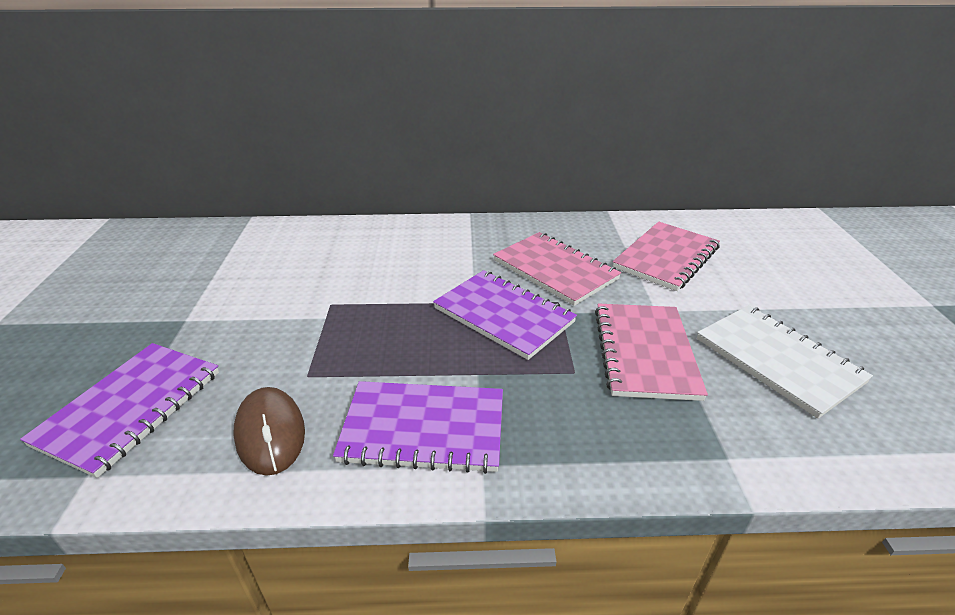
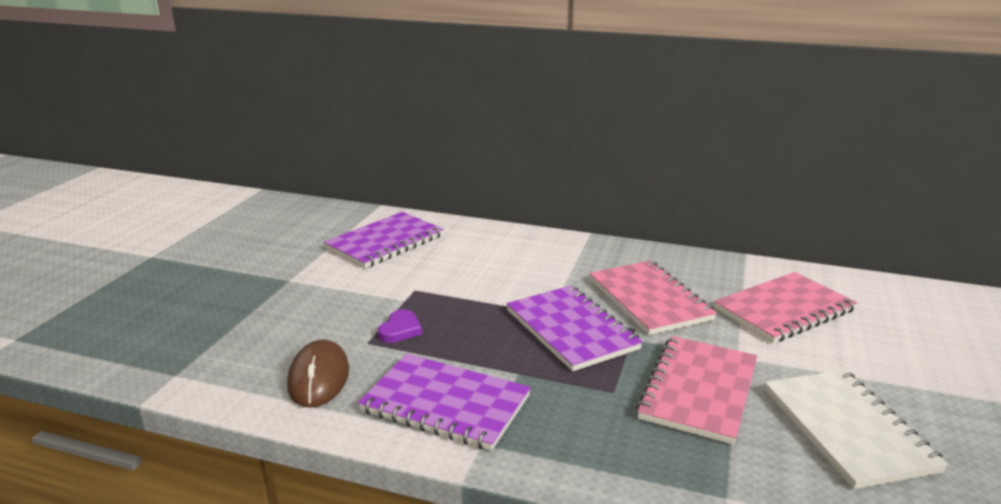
camera: 20 degrees right, 10 degrees down
purple notebook [20,343,219,478] -> purple notebook moved to [324,212,444,268]
none -> purple heart [378,309,422,343]

